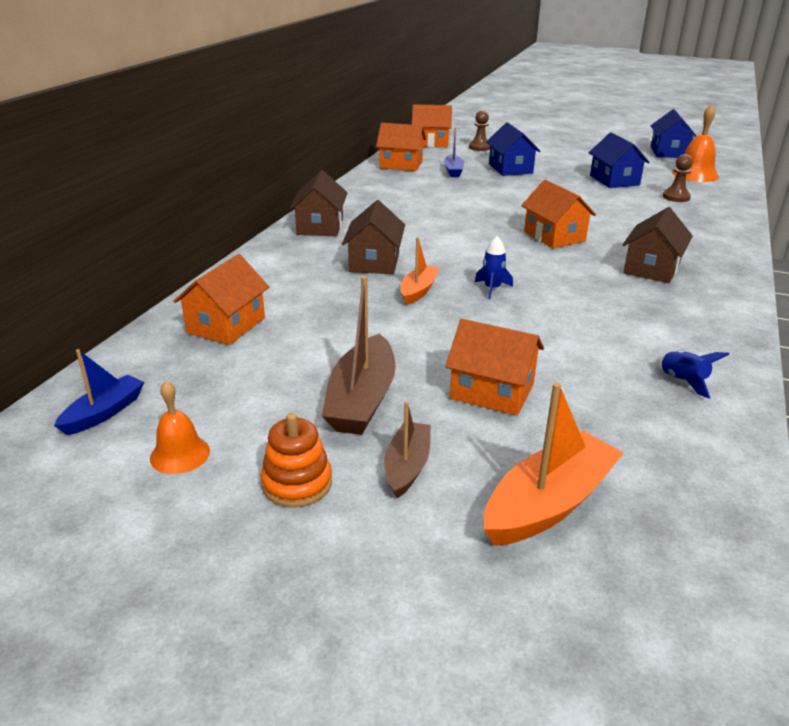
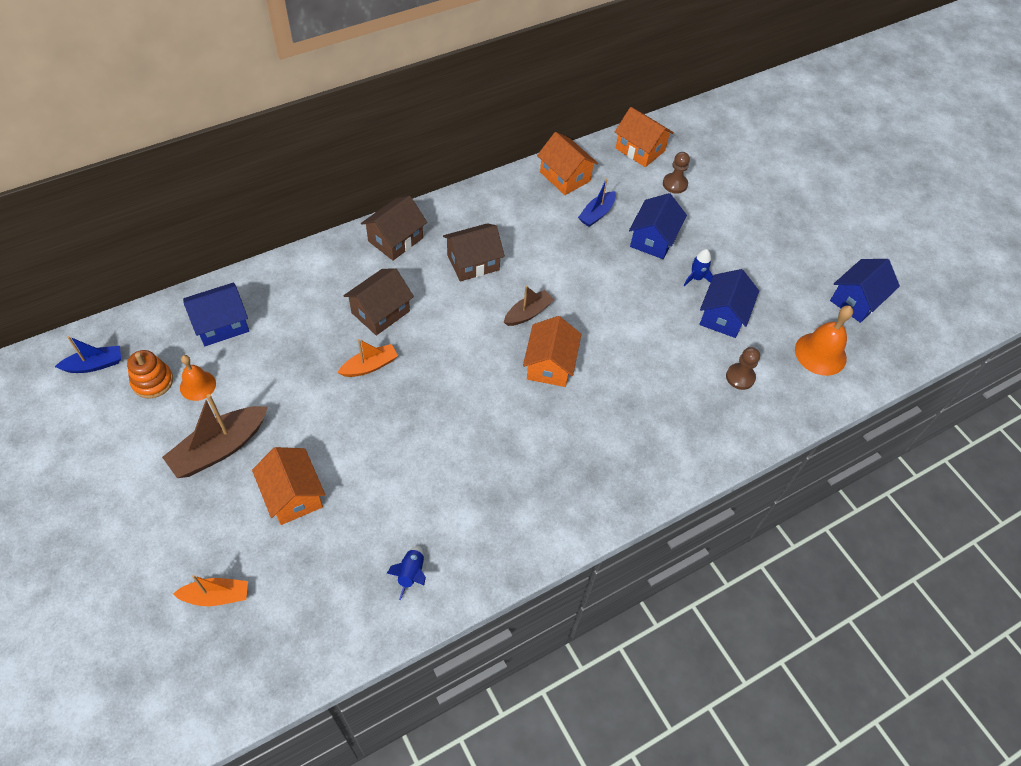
camera: 35 degrees right, 25 degrees up
orange bell [150,381,210,474] -> orange bell moved to [180,355,216,401]
orange house [173,254,269,345] -> blue house [183,283,249,346]
orange stacking toy [261,413,332,508] -> orange stacking toy moved to [127,350,173,399]
brown boat [384,401,431,498] -> brown boat moved to [504,286,554,326]
blue rocket [475,236,513,299] -> blue rocket moved to [684,249,713,286]
orange boat [484,382,624,546] -> orange boat [173,575,248,606], size x0.60
brown house [622,207,693,283] -> brown house moved to [443,223,505,281]

